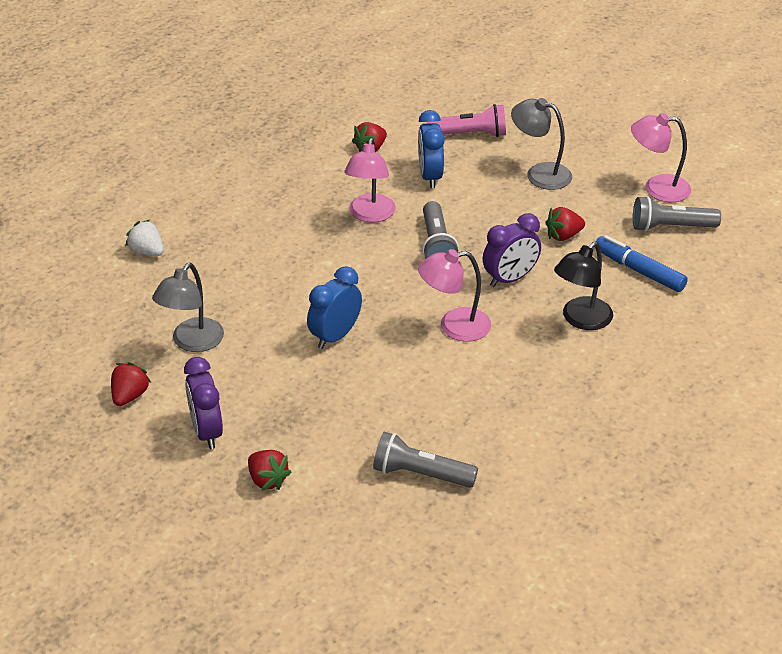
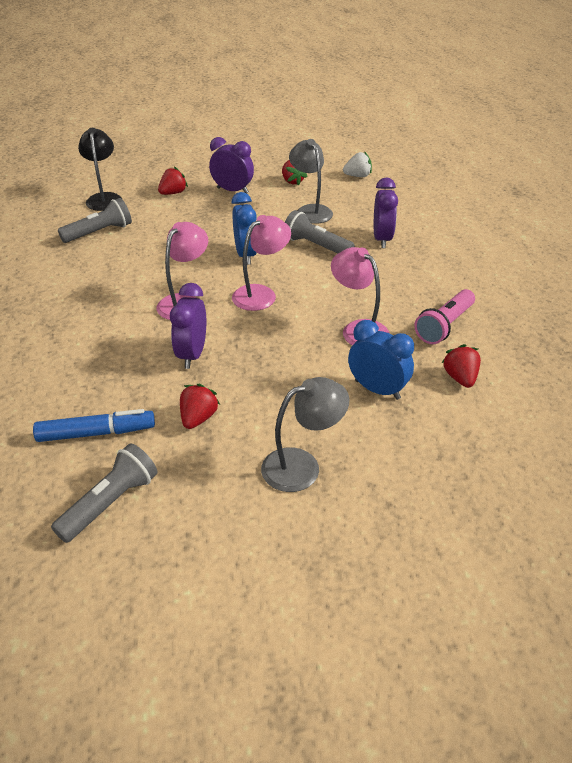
camera: 130 degrees right, 0 degrees up
white strawberry [125,220,164,256] -> white strawberry moved to [343,151,372,177]
red strawberry [248,450,292,491] -> red strawberry turned 135 degrees clockwise [158,167,188,195]
grey flashlight [422,201,459,259] -> grey flashlight moved to [285,210,355,253]
pink flashlight [427,104,506,137] -> pink flashlight moved to [414,289,475,344]
black lamp [554,242,613,330] -> black lamp moved to [78,128,122,211]
pink lamp [631,113,691,202] -> pink lamp moved to [232,215,291,311]
none -> purple clock [374,177,398,248]

